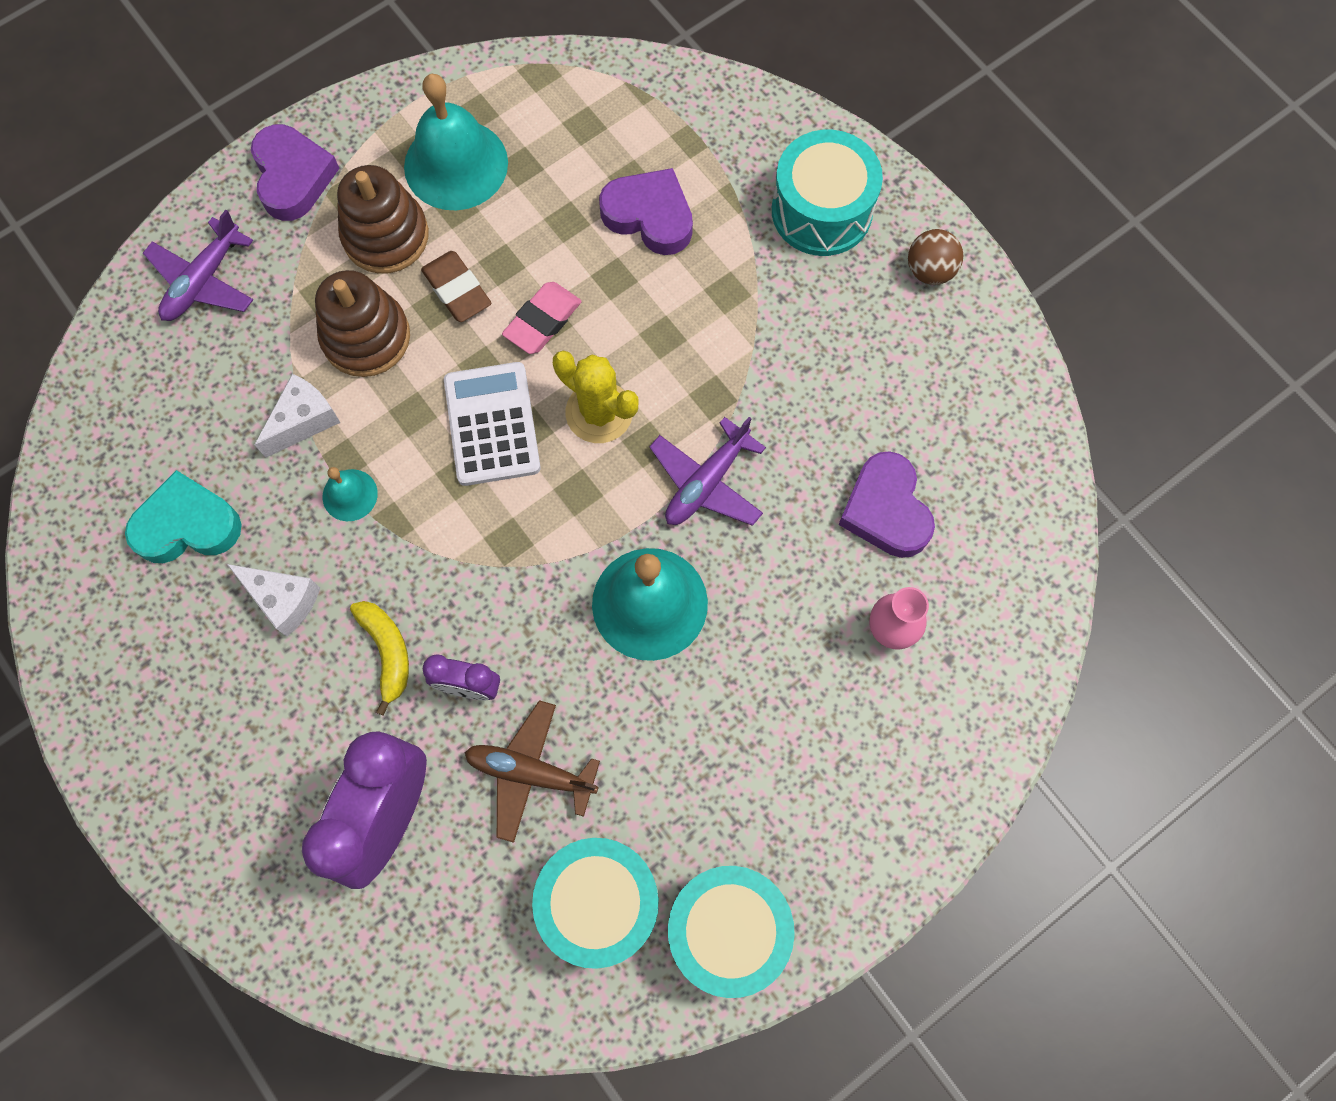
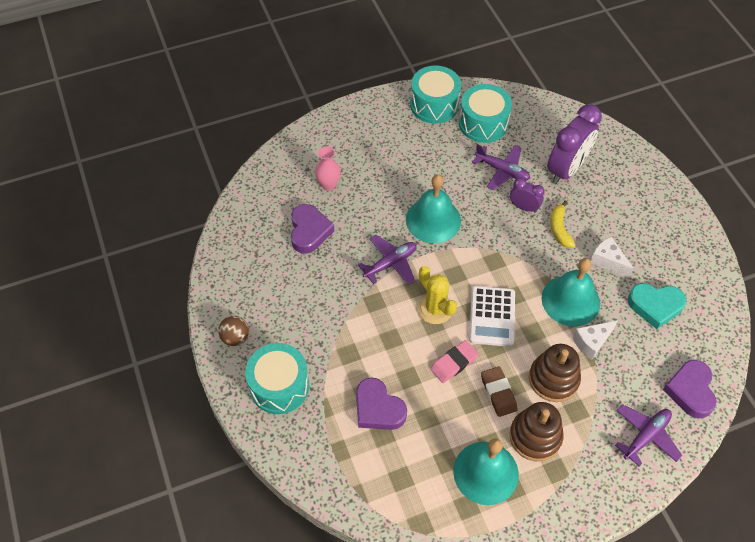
camera: 165 degrees left, 15 degrees down
purple heart [251,124,340,221] -> purple heart moved to [663,360,717,419]
turquoise bell [323,467,378,521] -> turquoise bell [541,258,600,326], size x2.05
brown plane [464,700,600,843] -> purple plane [472,144,530,191]

